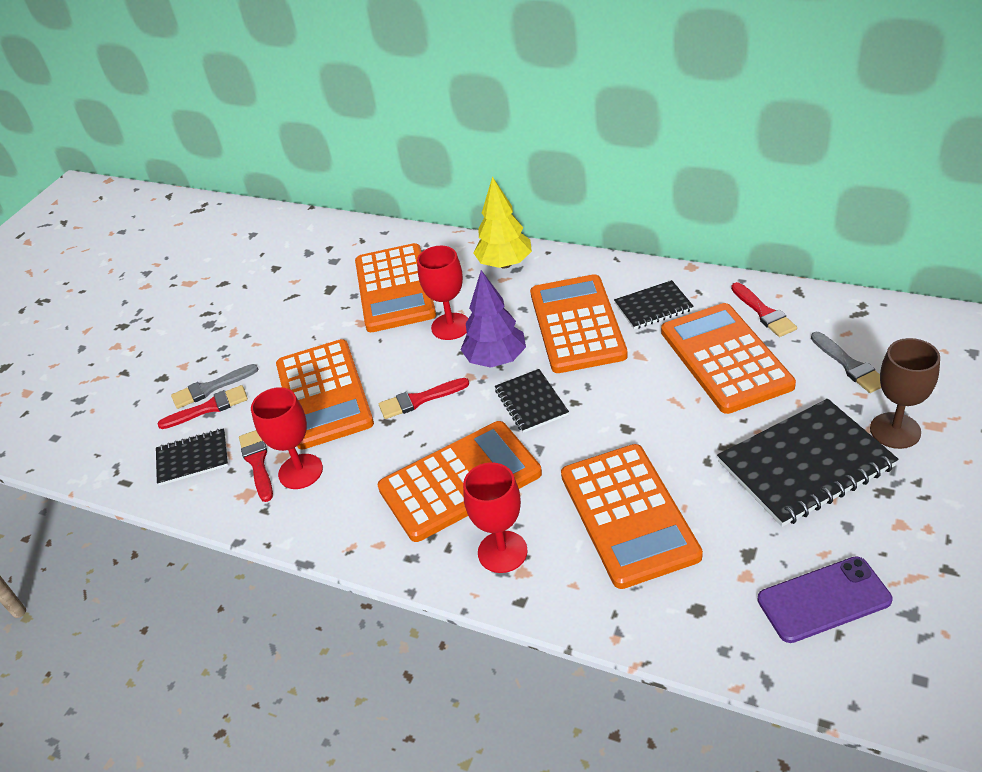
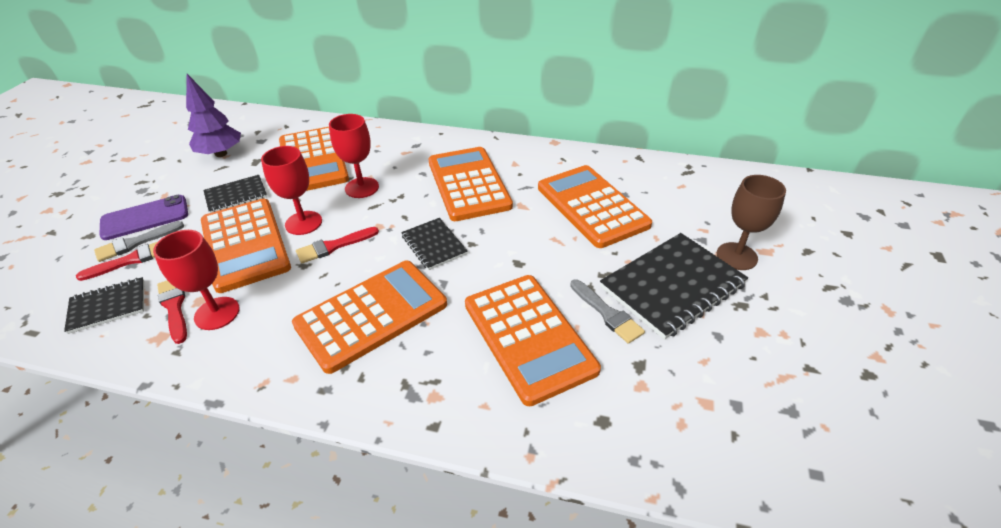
camera: 15 degrees left, 0 degrees up
purple tree [460,270,526,368] -> purple tree moved to [186,74,241,157]
red goblet [463,462,528,573] -> red goblet moved to [261,146,322,235]
yellow tree [473,176,532,269] -> none
black notebook [614,280,694,329] -> black notebook moved to [203,175,267,213]
red brush [731,282,797,337] -> none
purple phone [757,556,892,643] -> purple phone moved to [99,195,188,240]
grey brush [811,332,881,393] -> grey brush moved to [570,279,645,344]

